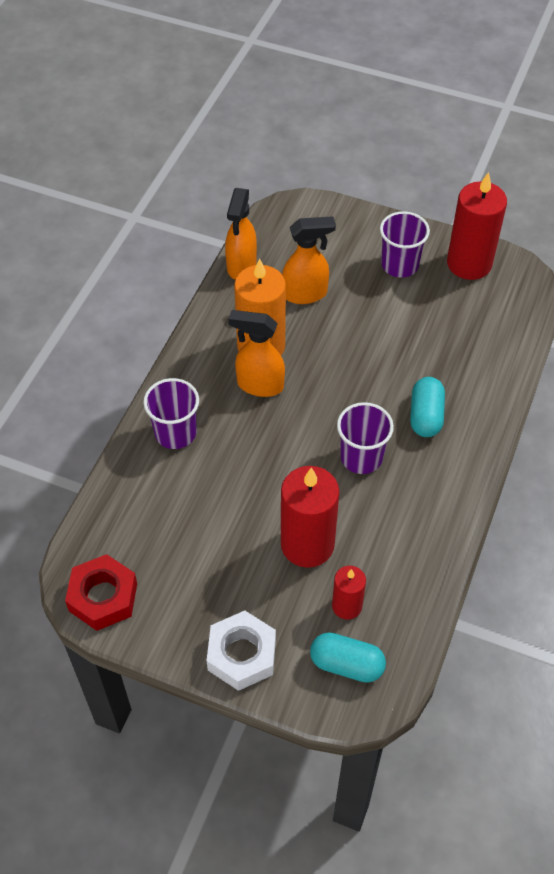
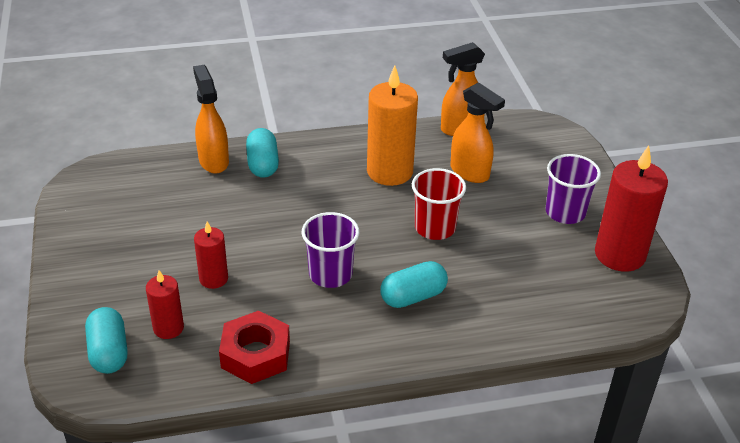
camera: 55 degrees right, 15 degrees down
red nut [65,554,137,631] -> red nut moved to [219,311,290,384]
purple cup [143,378,199,449] -> turquoise capsule [246,128,279,178]
white nut [207,611,276,691] -> none
orange spray bottle [228,310,285,397] -> orange spray bottle moved to [193,65,229,174]
red candle [281,466,340,568] -> red candle [194,221,228,289], size x0.54
none -> red cup [412,168,466,240]

